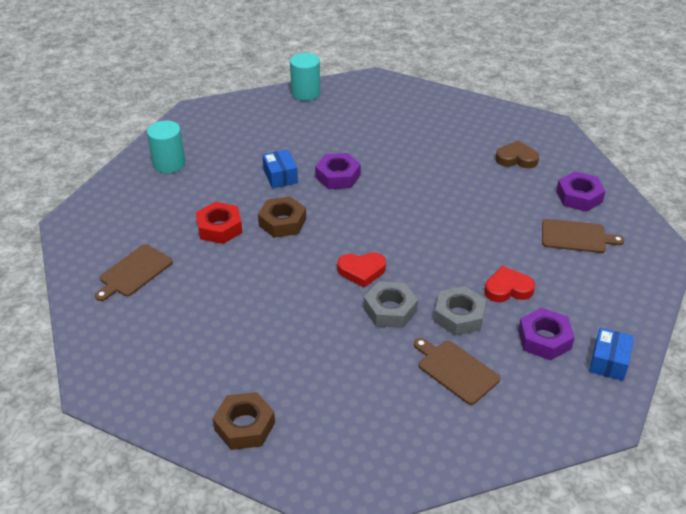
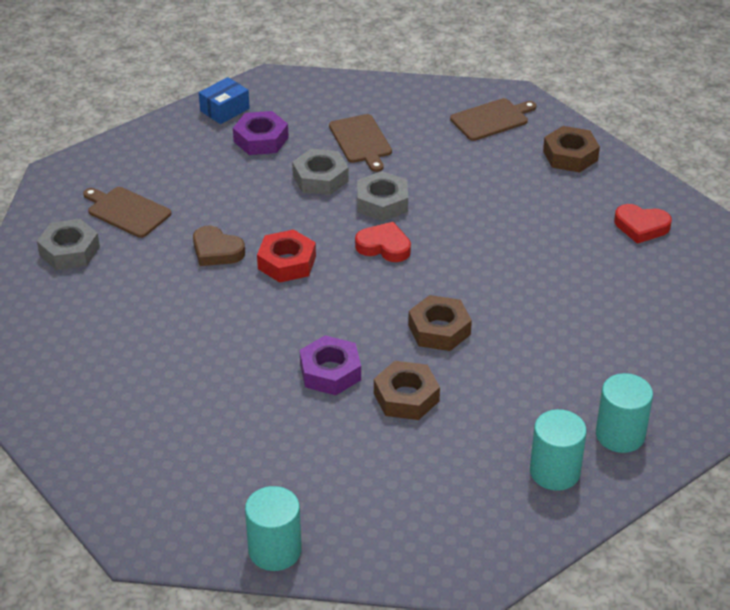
camera: 155 degrees left, 0 degrees up
brown cutting board [95,244,173,301] -> brown cutting board moved to [450,98,536,141]
red nut [196,202,242,244] -> red nut moved to [257,229,316,283]
blue box [262,149,298,189] -> brown nut [374,361,440,420]
red heart [484,266,535,302] -> red heart moved to [614,204,672,244]
brown heart [495,141,539,168] -> brown heart moved to [193,226,245,266]
purple nut [556,171,606,212] -> grey nut [37,219,100,270]
none -> turquoise cylinder [596,373,653,453]

